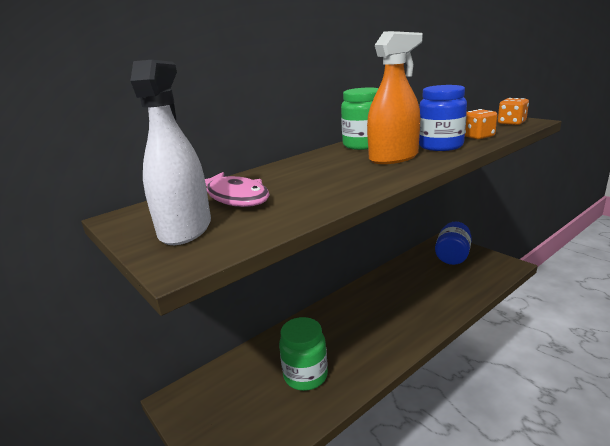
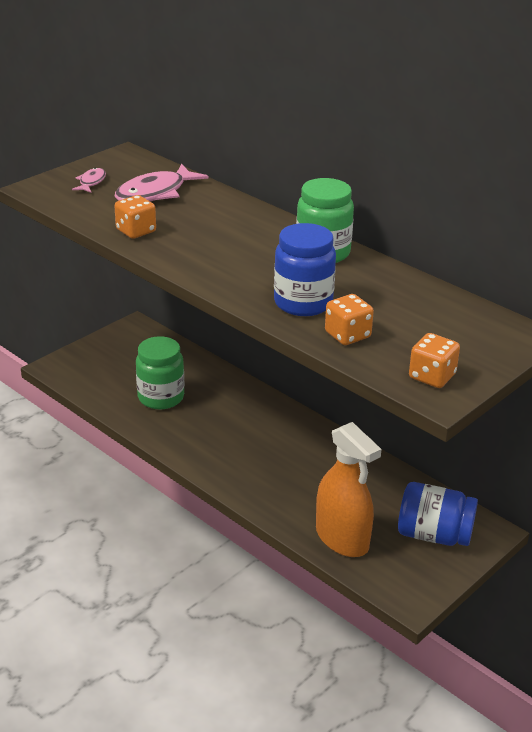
camera: 80 degrees right, 10 degrees up
white spray bottle [130,60,211,245] -> pink fish [72,168,106,193]
orange spray bottle [367,31,422,164] -> orange spray bottle moved to [316,422,382,557]
none -> orange dice [114,195,156,239]

